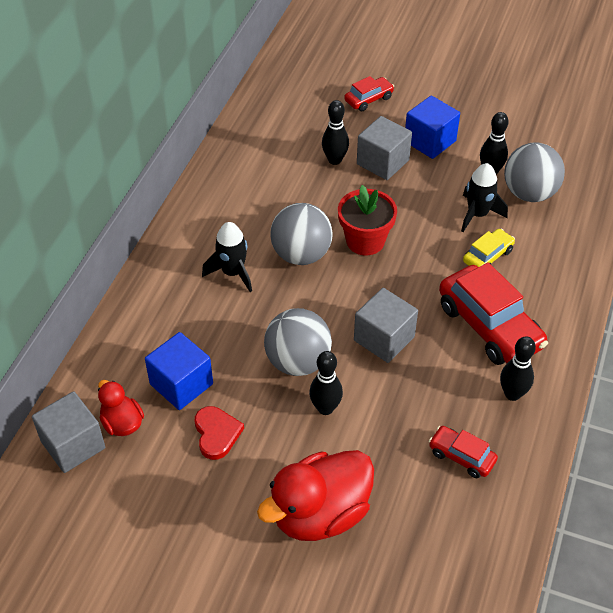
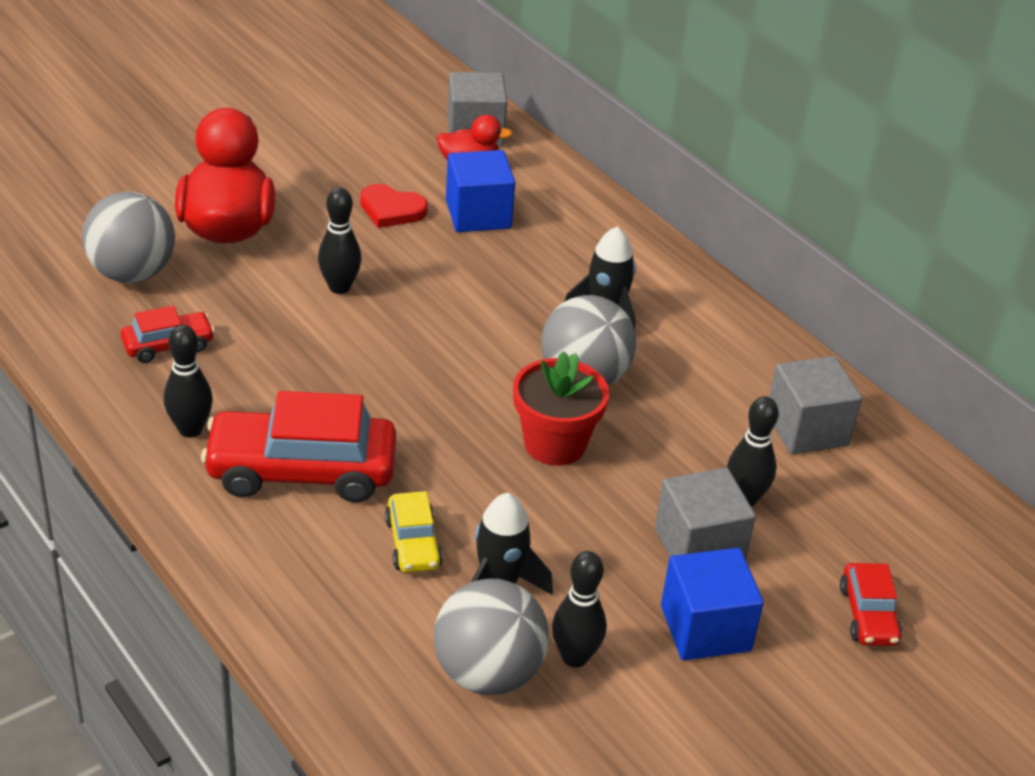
camera: 120 degrees right, 10 degrees down
grey ball [264,308,332,376] -> grey ball moved to [82,192,175,283]
grey cube [354,288,418,363] -> grey cube moved to [769,356,862,454]

